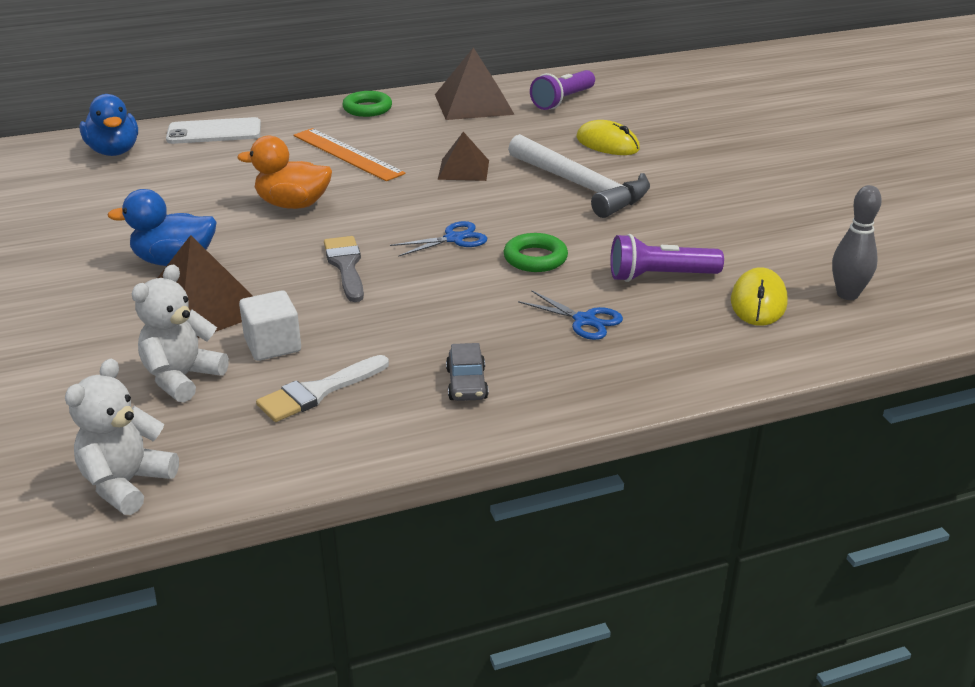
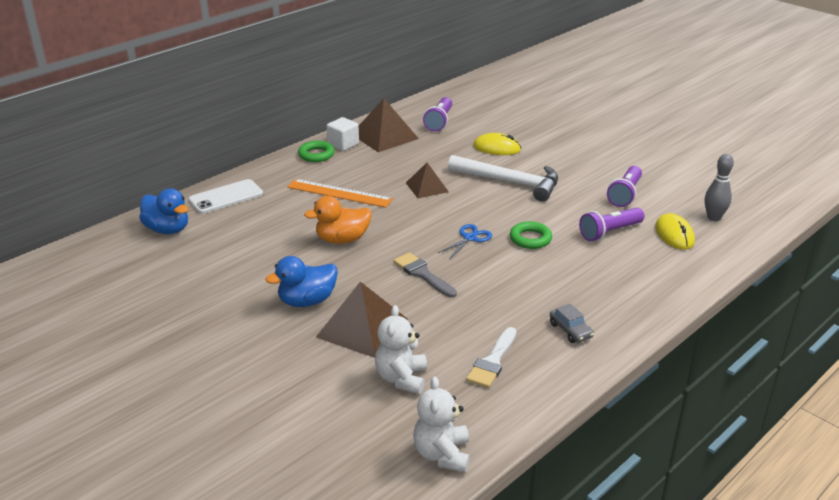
camera: 25 degrees left, 0 degrees up
white cube [239,290,301,361] -> white cube moved to [327,117,359,151]
blue scissors [518,290,623,340] -> none
none -> purple flashlight [607,166,642,207]

